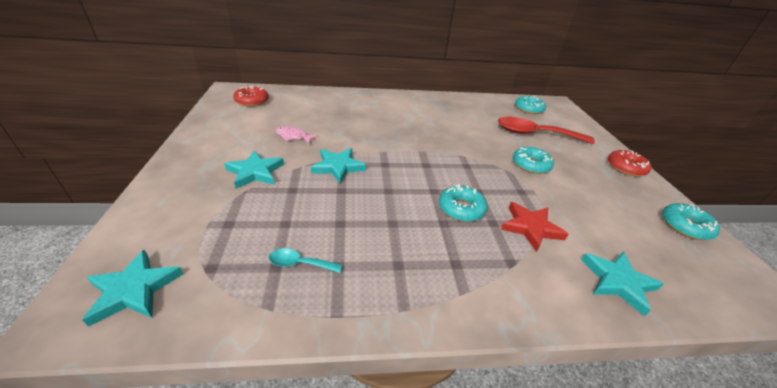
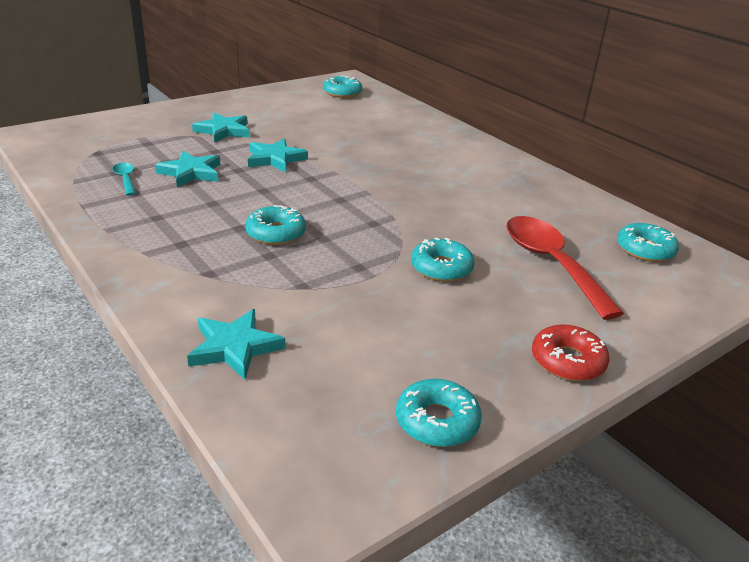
camera: 60 degrees right, 5 degrees down
turquoise star [82,250,183,327] -> turquoise star moved to [155,151,220,188]
red donut [233,85,269,106] -> turquoise donut [323,76,362,98]
pink fish [275,126,318,144] -> none
red star [501,202,569,252] -> none

